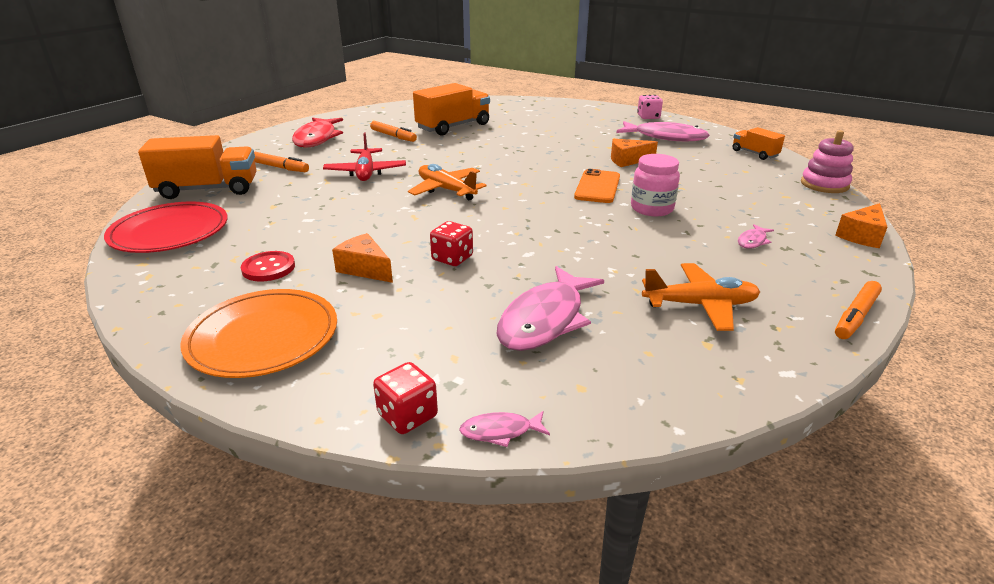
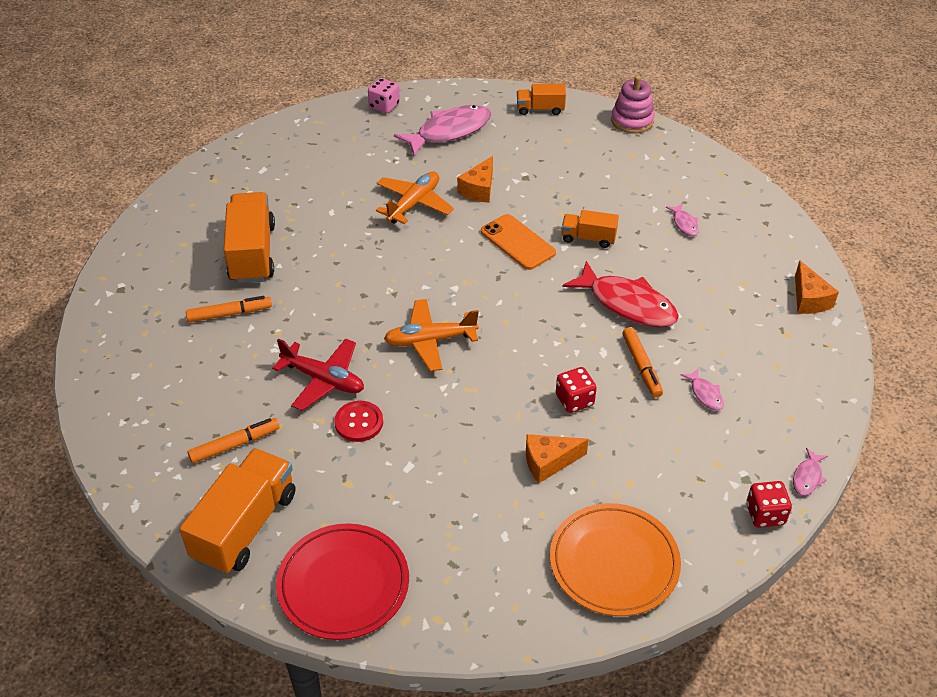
camera: 55 degrees left, 15 degrees up
red button [241,251,295,282] -> red button moved to [334,401,383,442]
red fish [292,118,343,148] -> red fish moved to [562,261,679,327]
pink fish [496,266,604,351] -> pink fish [681,369,724,411], size x0.45
pink jar [631,154,680,216] -> orange truck [562,210,619,248]
orange plane [642,263,760,331] -> orange plane moved to [376,172,454,224]
orange cheese [835,203,887,248] -> orange cheese moved to [795,260,839,314]
orange marker [835,281,882,339] -> orange marker moved to [622,327,663,398]

